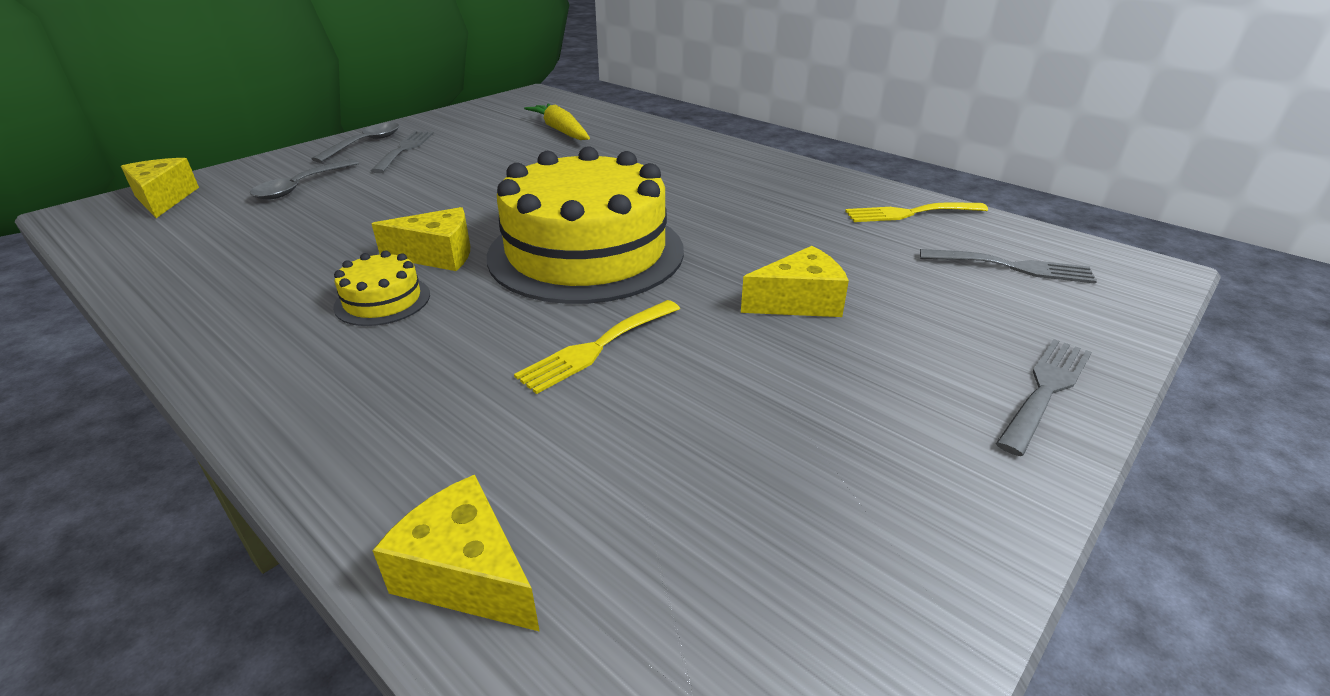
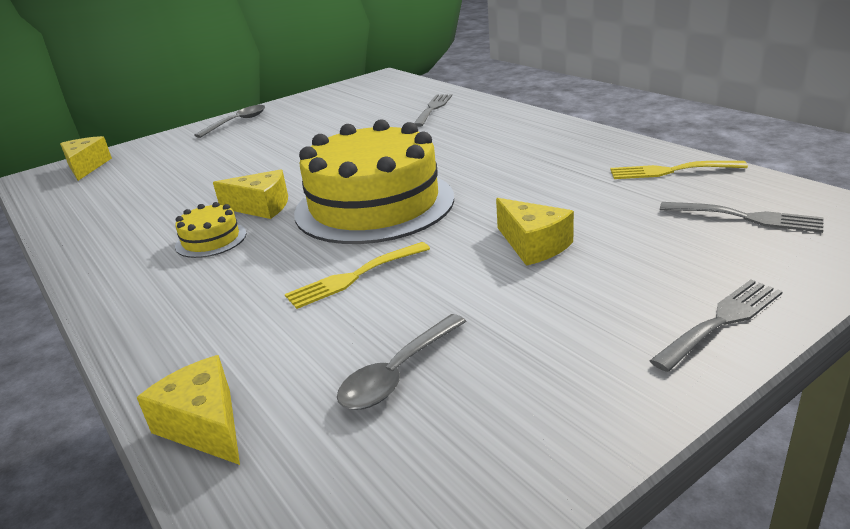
camera: 15 degrees right, 5 degrees down
grey spoon [250,159,359,200] -> grey spoon moved to [337,314,467,410]
grey fork [371,131,434,173] -> grey fork moved to [414,94,452,127]
yellow carrot [524,103,590,140] -> none
yellow cheese [741,246,849,317] -> yellow cheese turned 60 degrees clockwise [496,198,574,266]

